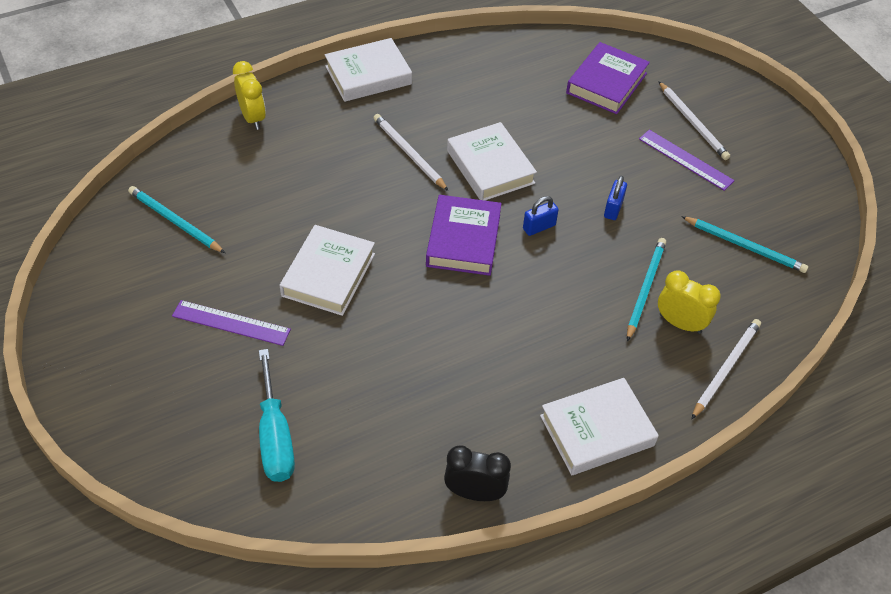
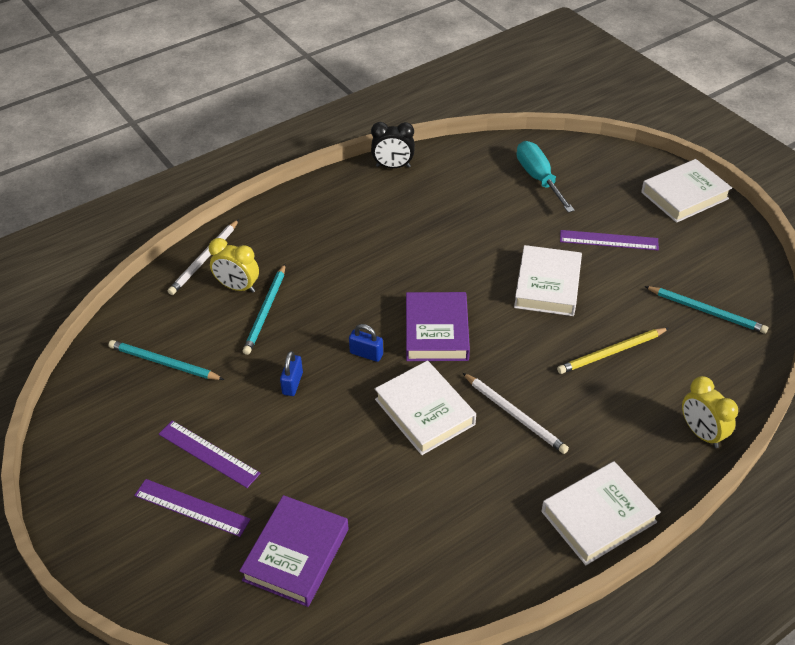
camera: 175 degrees right, 5 degrees down
blue padlock [523,196,559,236] -> blue padlock turned 60 degrees clockwise [349,324,383,362]
white book [540,378,659,475] -> white book moved to [641,159,732,223]
white pencil [658,81,730,160] -> purple ruler [134,479,251,537]
none -> yellow pencil [557,328,669,374]

